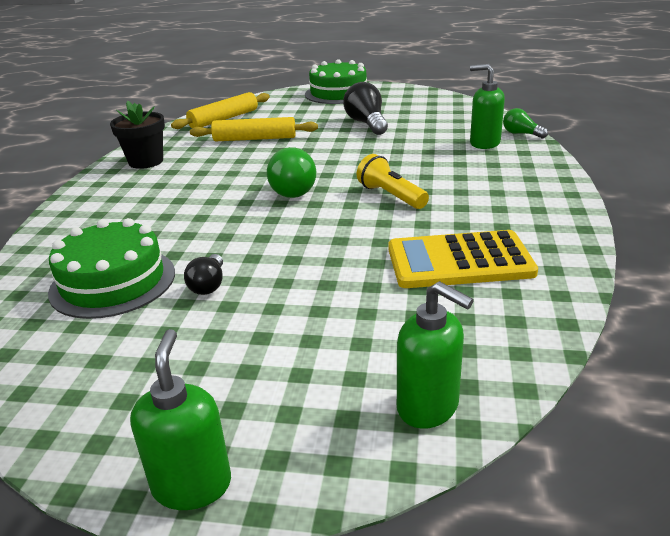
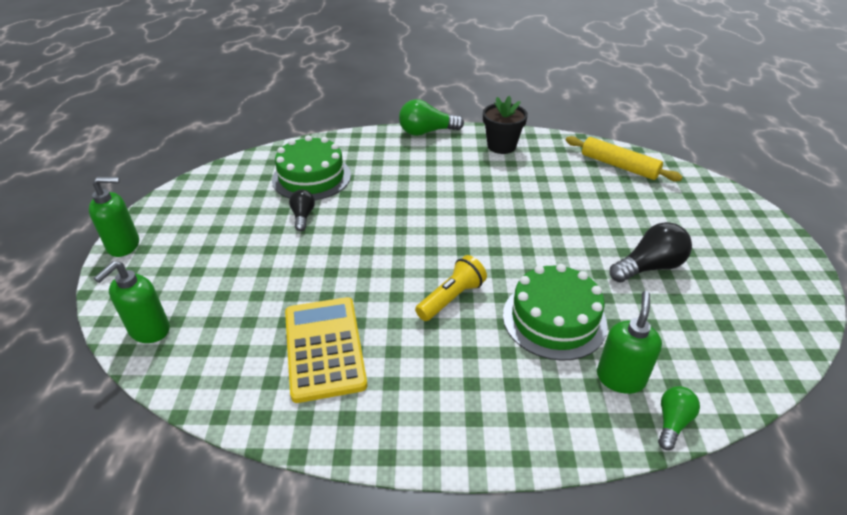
camera: 80 degrees right, 10 degrees up
black light bulb [184,254,223,295] -> black light bulb turned 90 degrees clockwise [289,190,315,231]
yellow rolling pin [190,117,318,141] -> none
green light bulb [267,147,316,198] -> green light bulb moved to [399,99,464,136]
green cake [305,59,367,104] -> green cake moved to [503,264,608,361]

